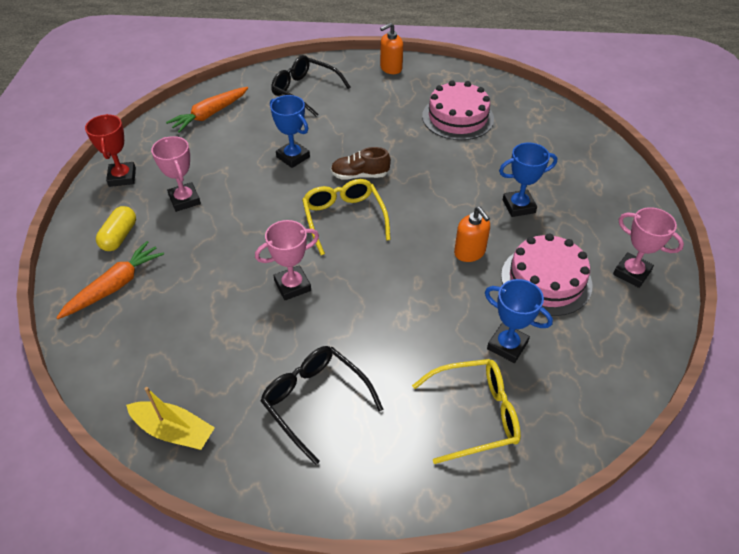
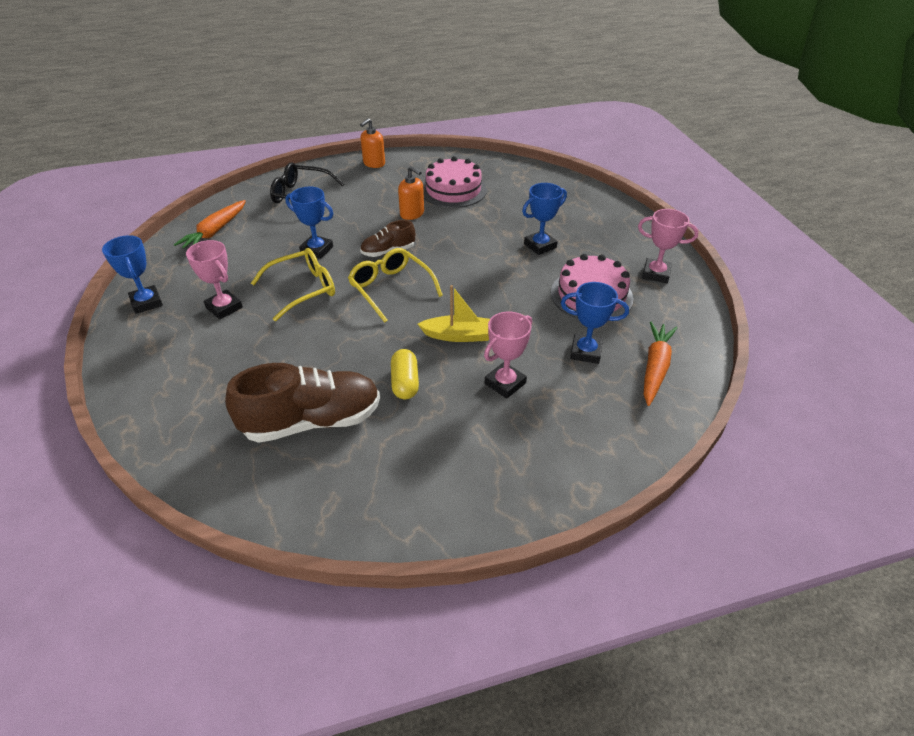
camera: 20 degrees left, 5 degrees down
orange carrot [56,241,164,319] -> orange carrot moved to [644,321,677,406]
red trophy [85,114,136,187] -> blue trophy [102,235,163,314]
yellow capsule [96,206,136,251] -> yellow capsule moved to [391,349,419,399]
yellow boat [126,387,215,450] -> yellow boat moved to [418,285,490,342]
pink trophy [255,220,319,300] -> pink trophy moved to [484,311,532,399]
black glasses [260,346,383,465] -> none
yellow glasses [412,359,521,464] -> yellow glasses moved to [251,248,335,321]
orange soap dispenser [454,207,490,262] -> orange soap dispenser moved to [398,166,424,220]
none -> brown shoe [225,363,380,443]

